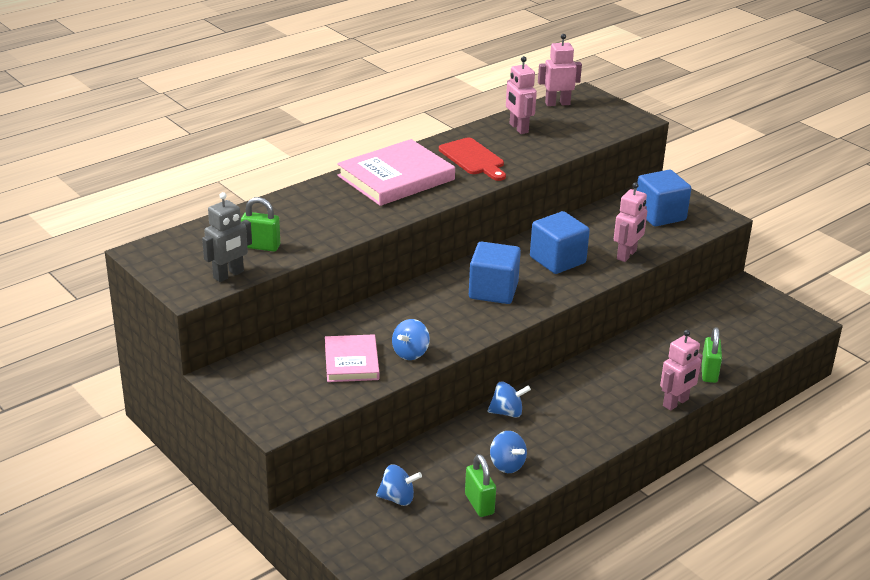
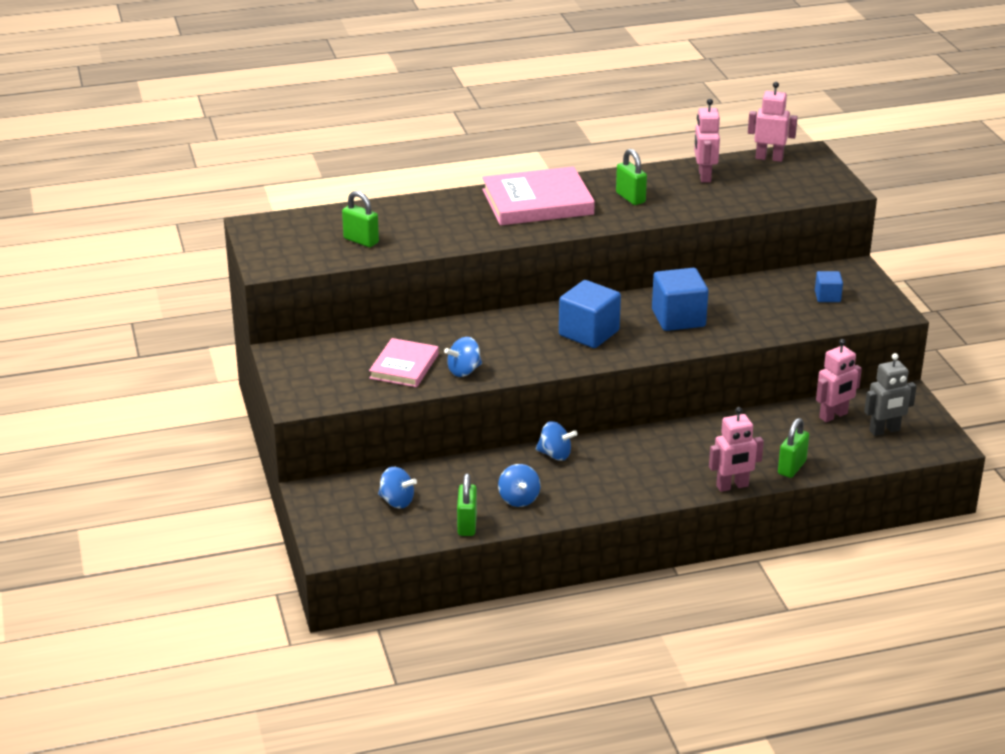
camera: 25 degrees right, 0 degrees up
grey robot [202,192,252,282] -> grey robot moved to [864,353,917,436]
red cutting board [439,138,506,181] -> green padlock [616,149,647,205]
pink robot [614,182,647,262] -> pink robot moved to [816,339,862,422]
blue cube [636,170,691,227] -> blue cube [815,271,843,302], size x0.53

